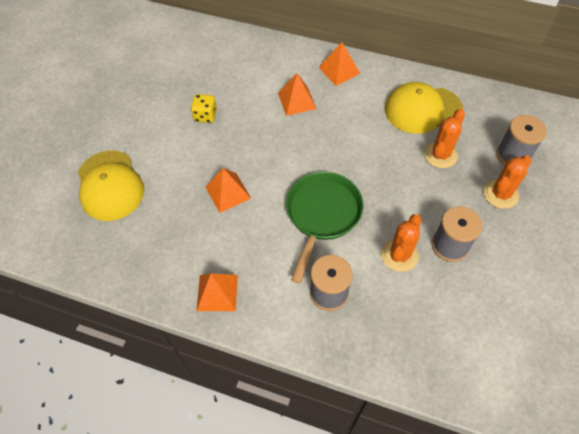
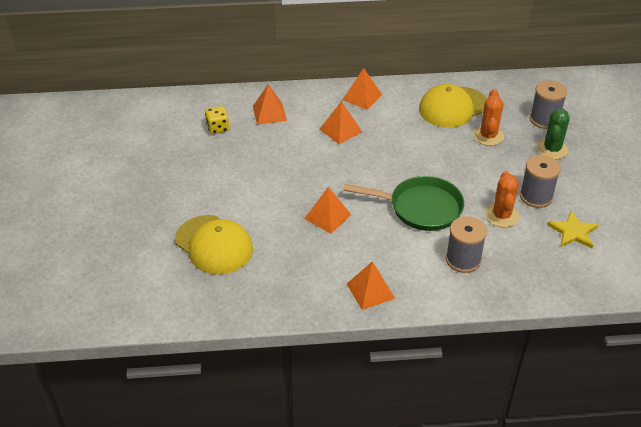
camera: 25 degrees left, 15 degrees down
yellow dice [191,94,217,123] -> yellow dice moved to [205,106,229,134]
green pan [286,172,363,284] -> green pan turned 105 degrees clockwise [343,176,464,231]
orange cactus [483,155,531,209] -> green cactus [536,108,570,159]
none -> orange pyramid [253,84,287,125]
none -> yellow star [547,211,599,248]

